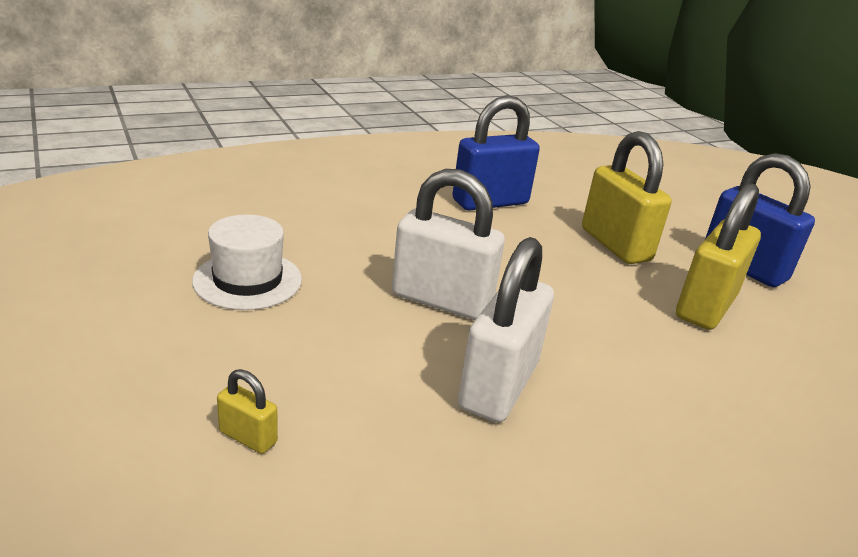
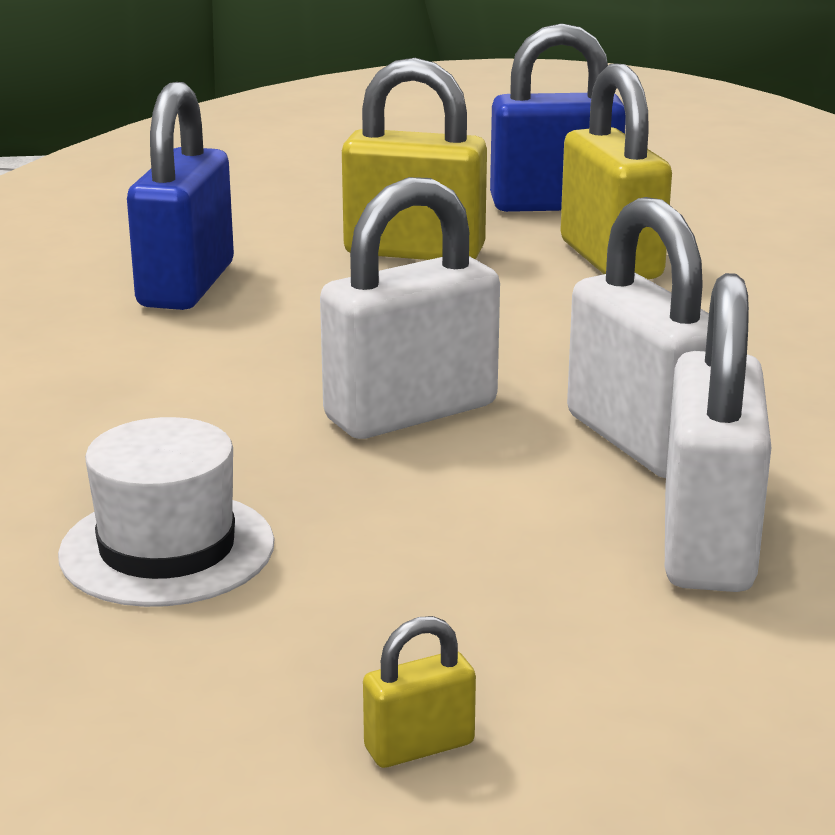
camera: 50 degrees left, 5 degrees down
yellow padlock [217,369,278,454] -> yellow padlock moved to [363,616,476,768]
none -> white padlock [665,273,772,592]

